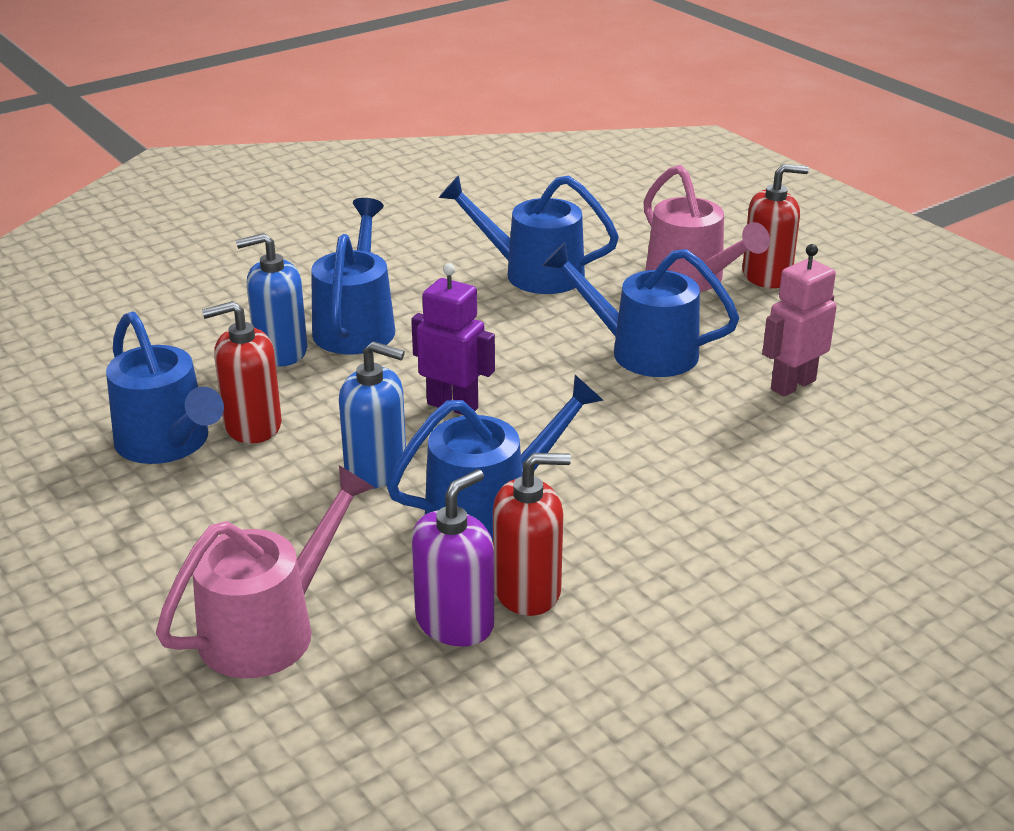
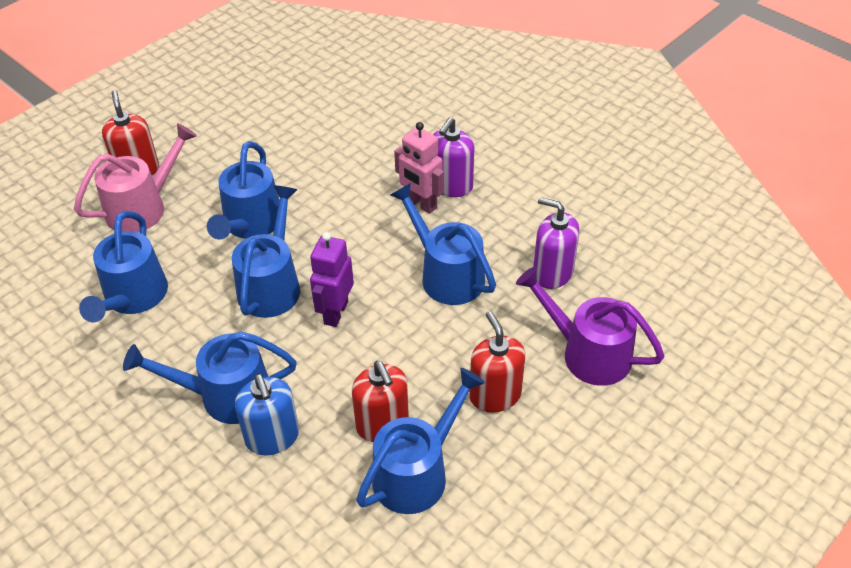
camera: 100 degrees left, 15 degrees up
pink watering can [156,465,375,678] -> purple watering can [516,267,665,386]
blue soap dispenser [339,341,406,489] -> none
red soap dispenser [493,453,571,616] -> red soap dispenser moved to [469,311,525,413]
pink robot [762,244,837,396] -> pink robot moved to [394,122,444,214]
none -> blue watering can [232,185,300,318]
none -> purple soap dispenser [433,117,474,197]

